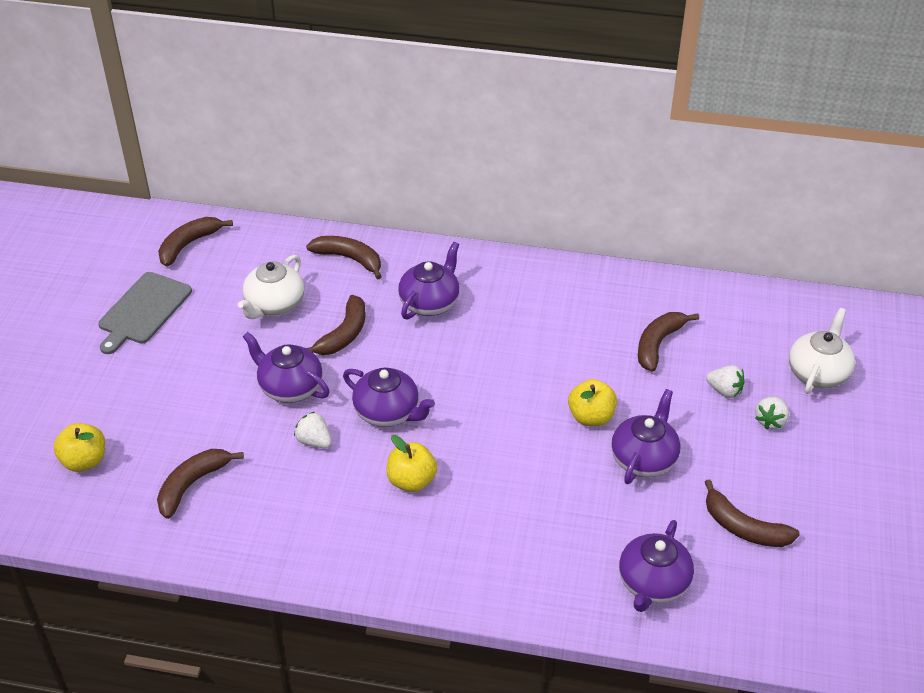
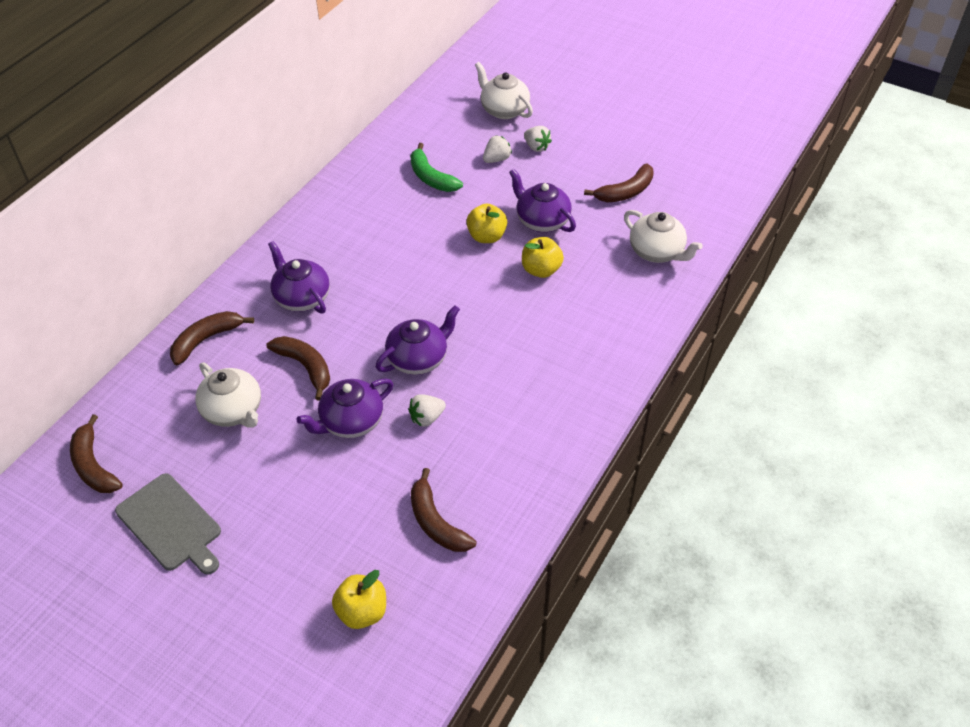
camera: 70 degrees left, 5 degrees up
yellow apple [386,435,437,492] -> yellow apple moved to [522,237,564,278]
purple teapot [619,520,694,612] -> white teapot [624,210,703,263]
brown banana [638,312,699,372] -> green banana [410,143,463,192]

